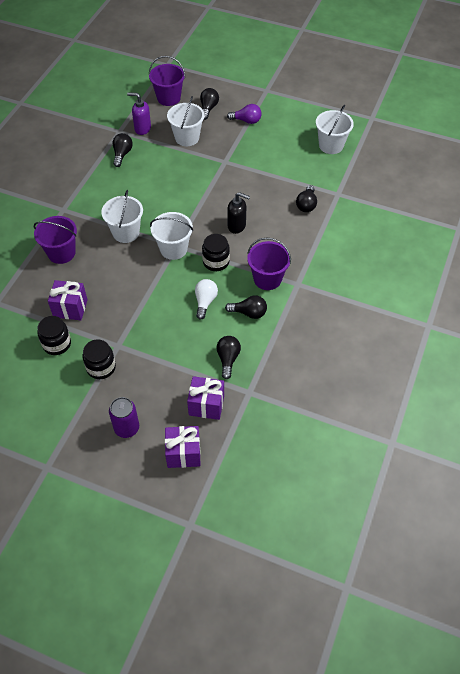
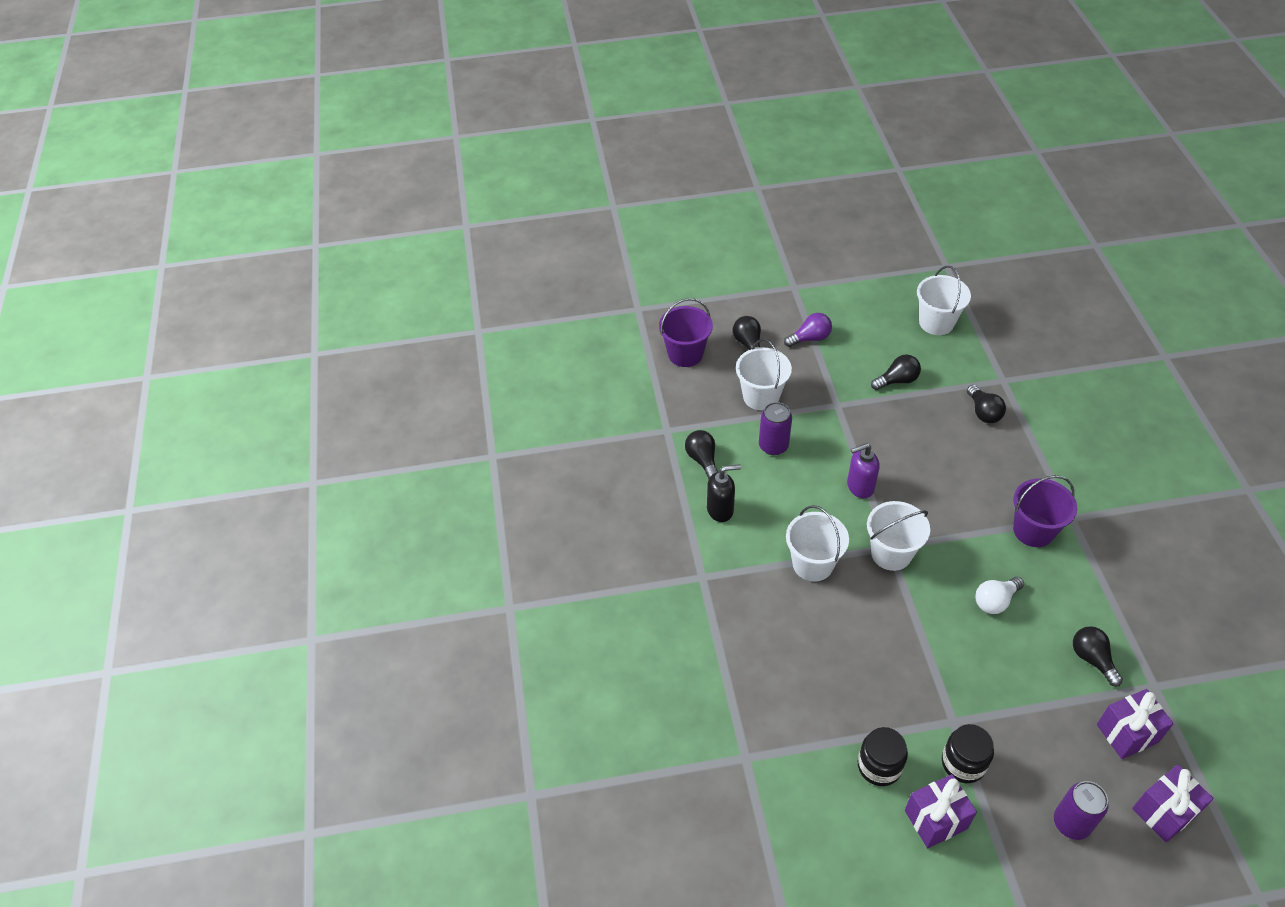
camera: 30 degrees left, 5 degrees down
purple bucket [34,216,77,264] -> none
purple gift [48,280,88,320] -> purple gift moved to [905,774,977,848]
purple soap dispenser [127,92,151,135] -> purple soap dispenser moved to [847,443,880,498]
white light bulb [195,279,218,319] -> white light bulb turned 105 degrees counterclockwise [975,577,1024,614]
black jar [202,234,230,271] -> none
black light bulb [225,295,267,319] -> black light bulb moved to [871,354,921,390]
black soap dispenser [227,192,250,234] -> black soap dispenser moved to [707,464,741,522]
none -> purple can [759,402,792,455]

